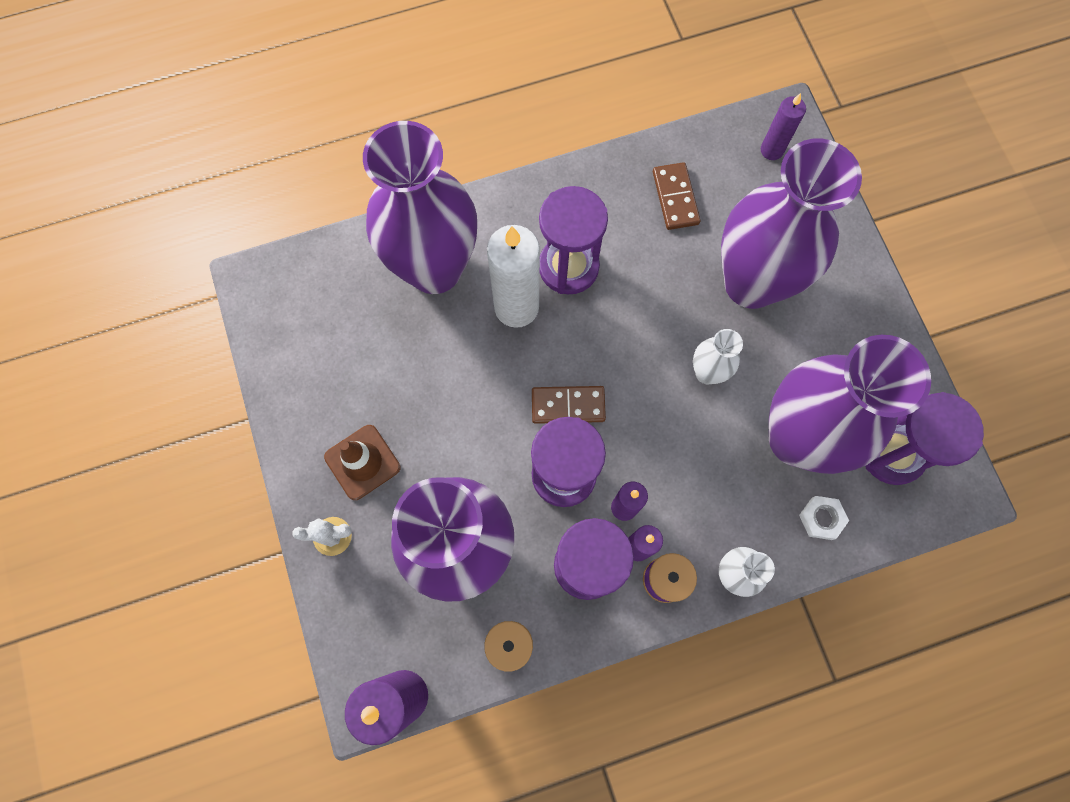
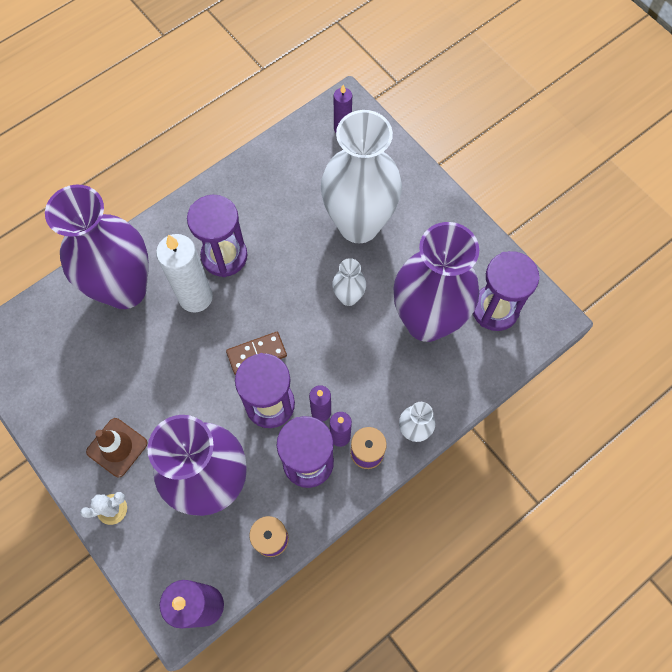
camera: 20 degrees left, 5 degrees down
brown domino [653,162,701,230] -> none
purple vase [721,138,862,309] -> white vase [321,110,402,243]
white nut [799,496,849,540] -> none

